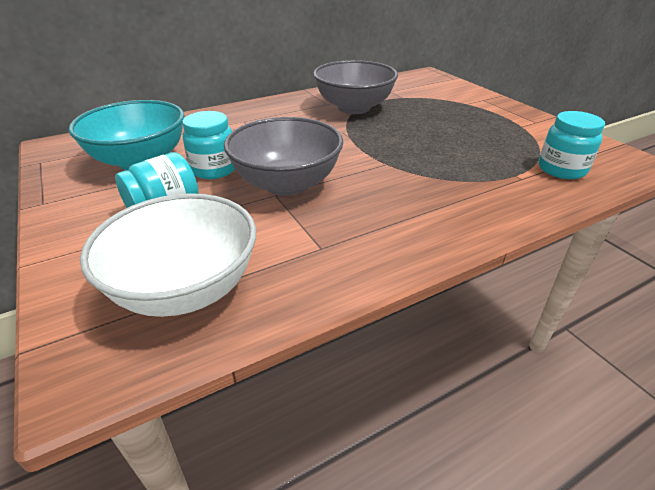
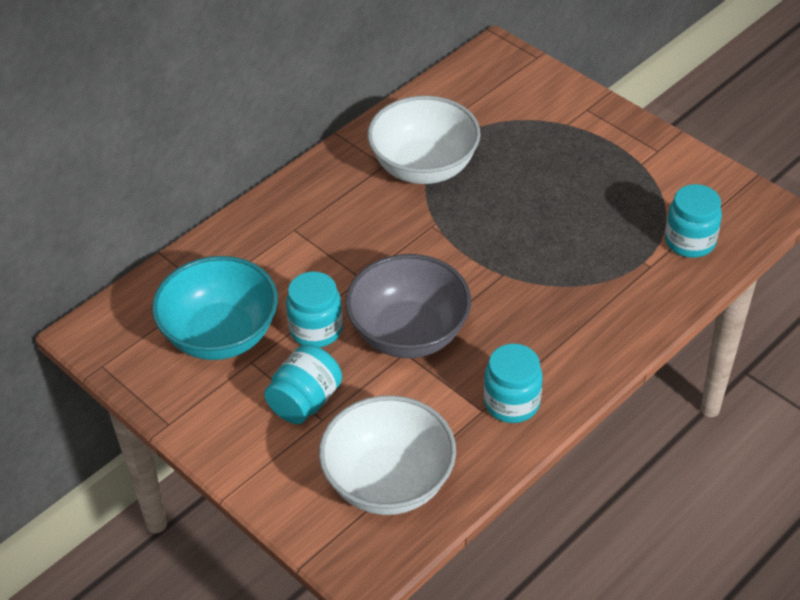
camera: 15 degrees left, 10 degrees up
grey bowl [313,60,398,114] -> white bowl [368,96,481,184]
none -> turquoise jar [484,344,543,423]

